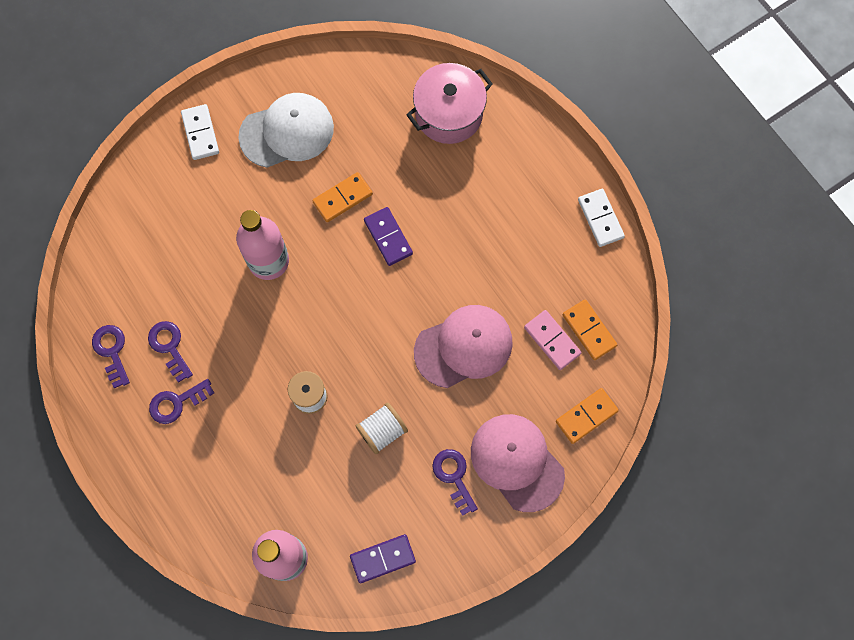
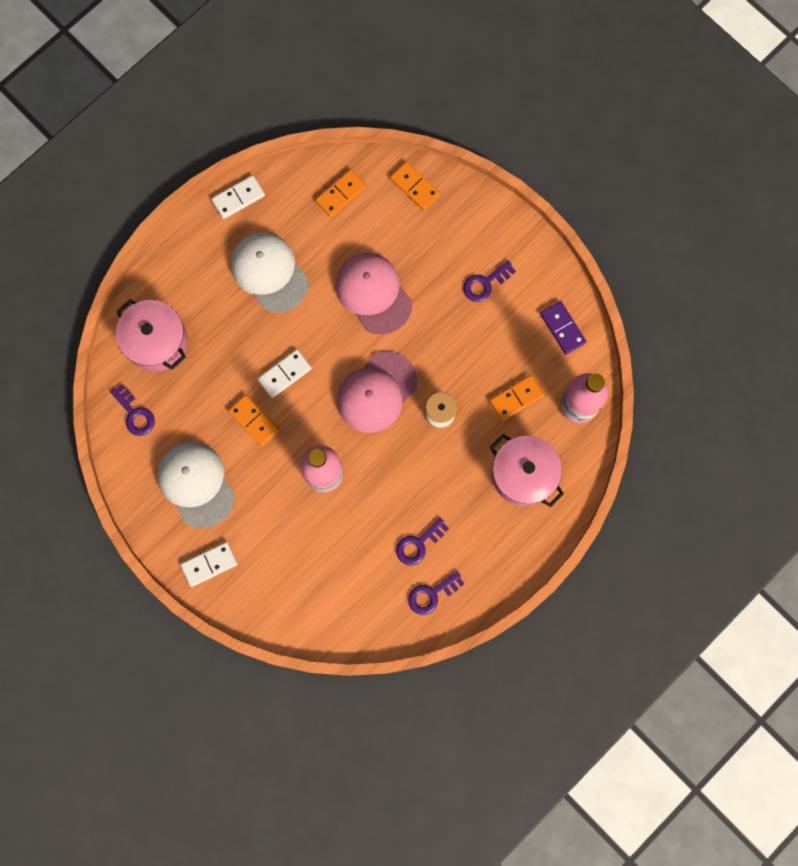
camera: 100 degrees left, 5 degrees up
purple key [149,379,214,424] -> purple key moved to [110,384,155,436]
white spool [355,402,408,454] -> none
purple domino [364,207,413,266] -> white domino [258,349,312,398]
pink cap [471,414,565,512] -> pink cap moved to [337,351,418,433]
pink domino [524,310,582,370] -> none
none -> white cap [231,232,308,313]
none -> orange domino [489,375,544,421]
none -> pink pot [490,434,564,507]

